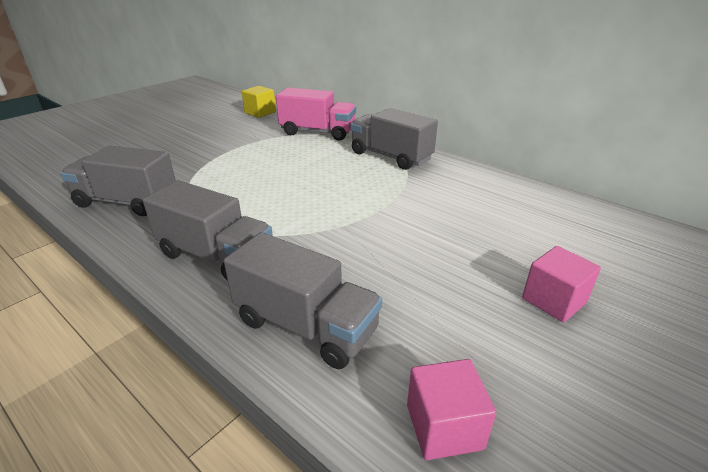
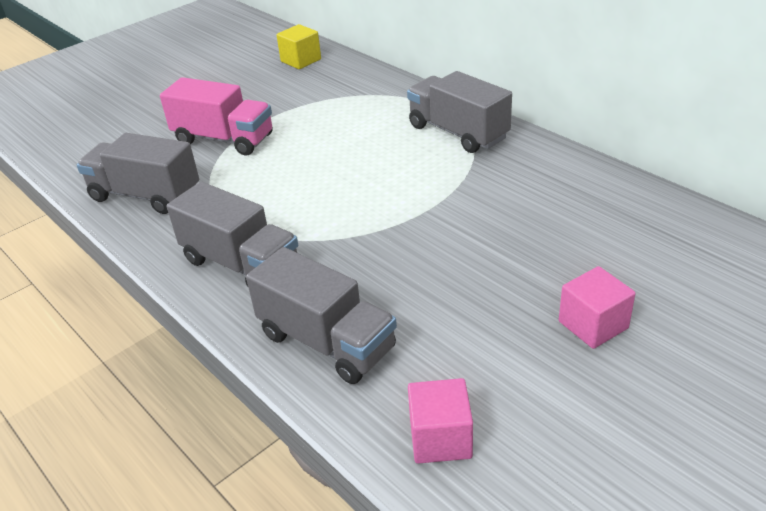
camera: 10 degrees right, 5 degrees up
pink truck [276,87,356,141] -> pink truck moved to [160,77,273,156]

